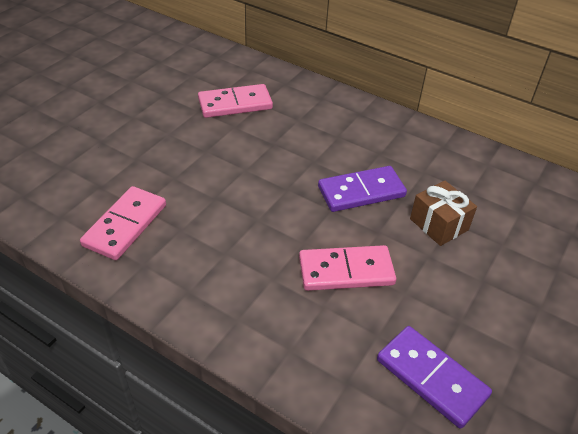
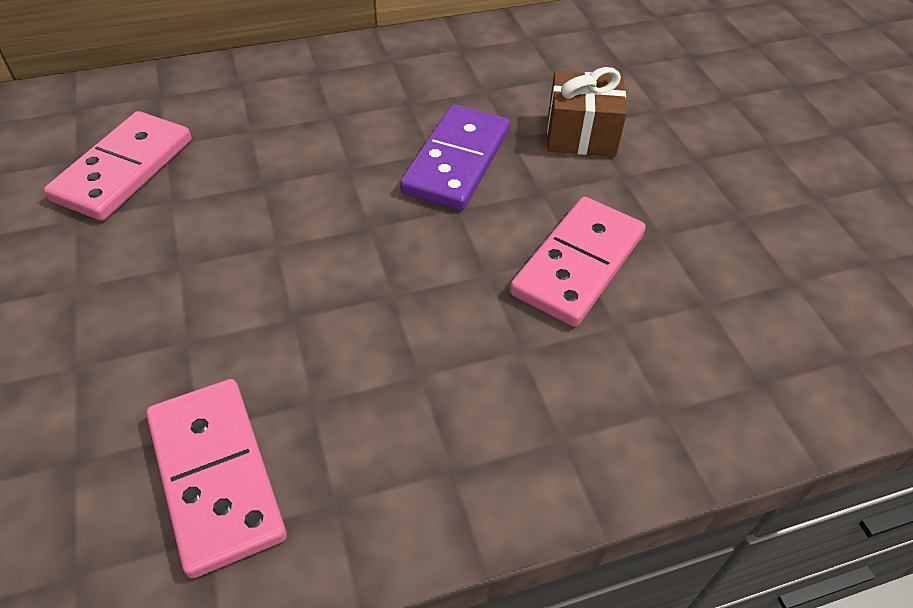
camera: 50 degrees left, 5 degrees up
purple domino [377,326,492,429] -> none

